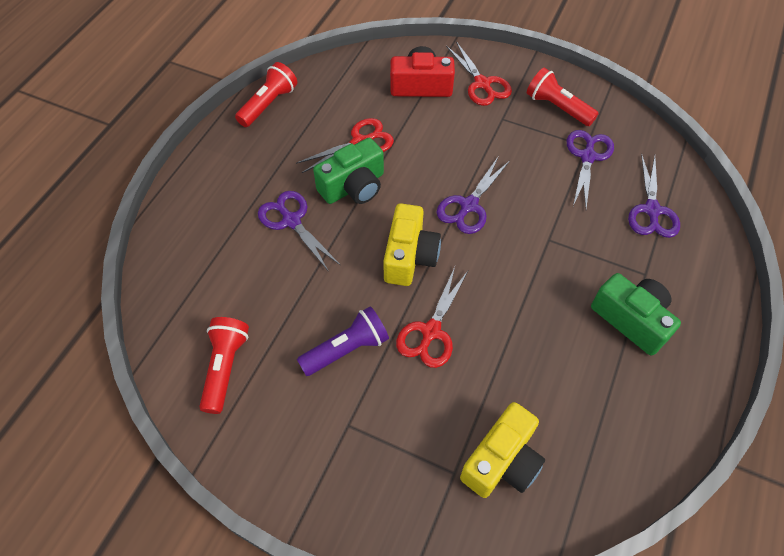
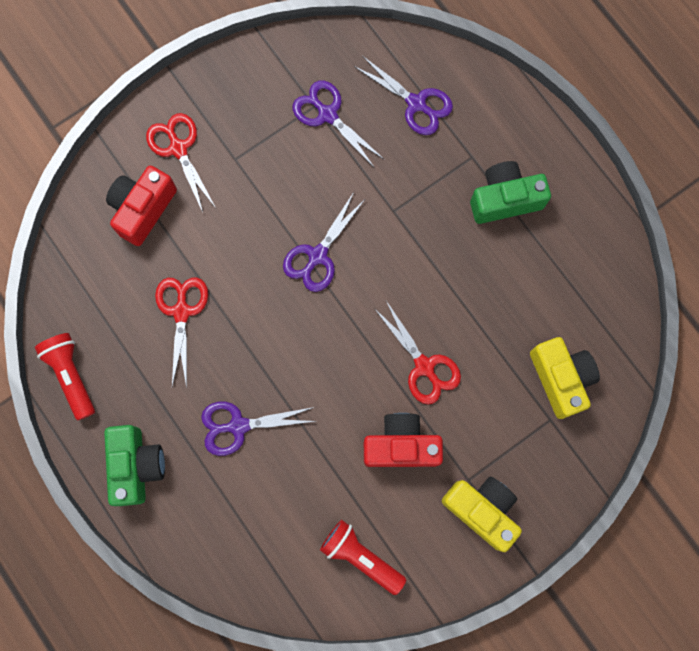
camera: 60 degrees left, 20 degrees up
purple flashlight [297,306,389,376] -> red camera [364,413,443,467]
green camera [313,138,384,204] -> green camera moved to [104,425,165,506]
yellow camera [383,203,441,286] -> yellow camera moved to [442,477,522,552]
purple scissors [436,156,510,234] -> purple scissors turned 60 degrees clockwise [283,192,366,292]
red scissors [446,41,512,106] -> red scissors turned 120 degrees counterclockwise [146,113,216,212]
red flashlight [527,68,599,126] -> none

